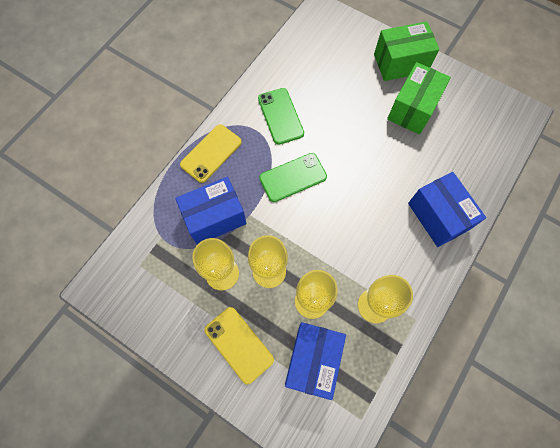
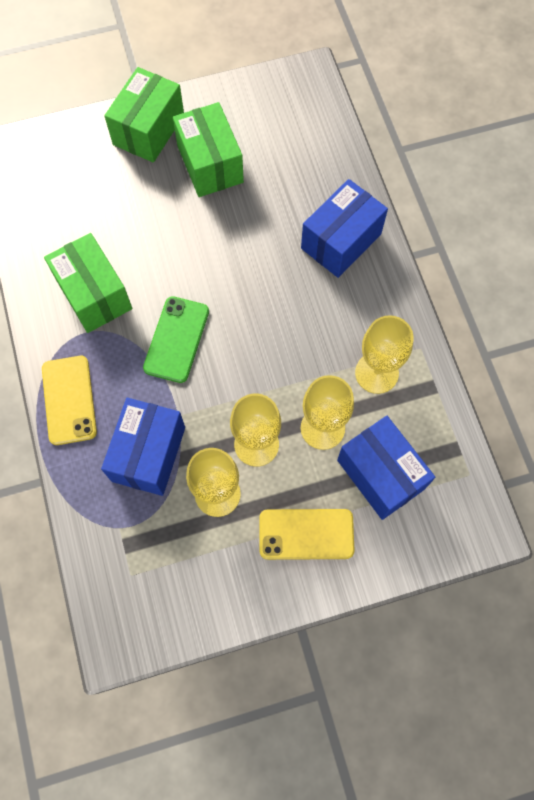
camera: 50 degrees left, 0 degrees up
green phone [258,88,304,145] -> green box [44,233,132,333]
blue box [408,172,486,247] -> blue box turned 60 degrees counterclockwise [301,179,388,278]

